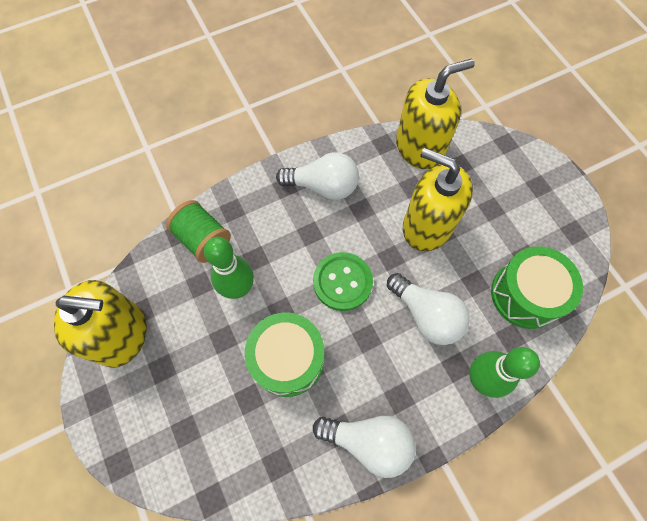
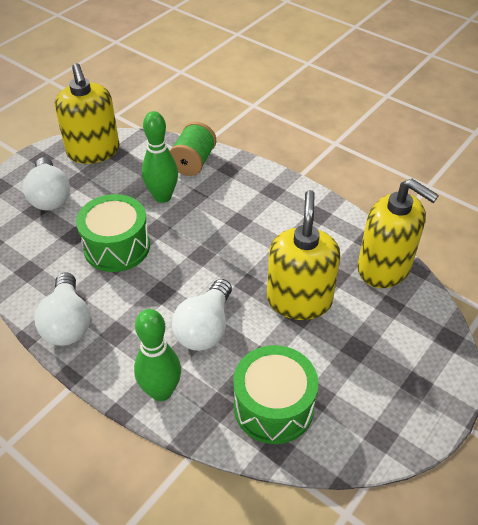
camera: 65 degrees right, 20 degrees down
white light bulb [276,152,359,200] -> white light bulb moved to [23,157,70,211]
green button [313,252,373,311] -> none

